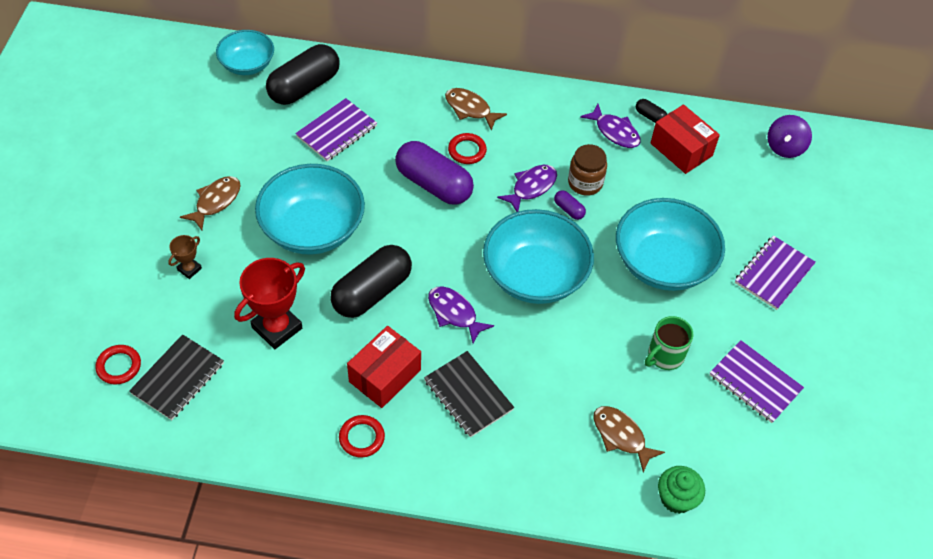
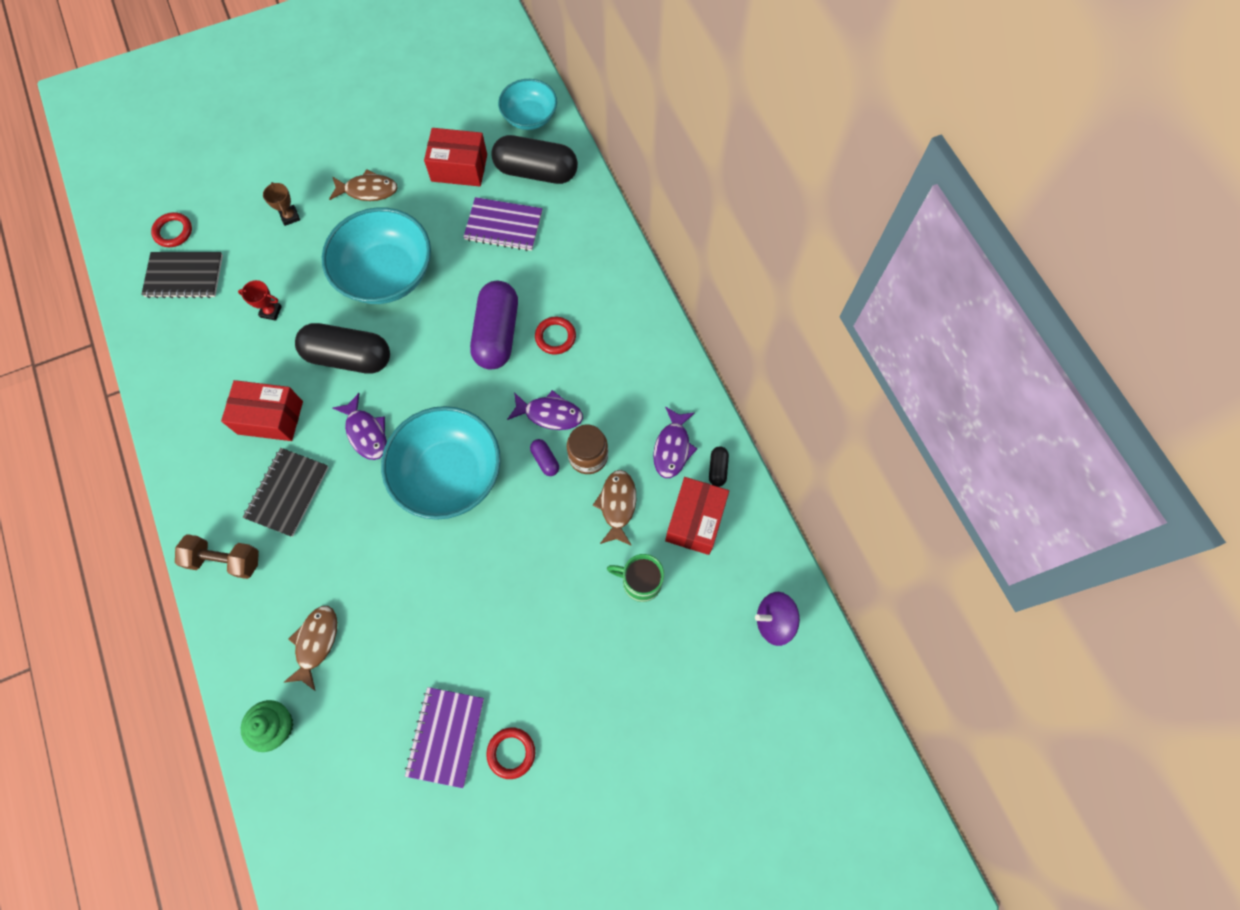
camera: 60 degrees right, 15 degrees up
brown trophy [168,235,202,279] -> brown trophy turned 60 degrees clockwise [263,182,300,226]
red trophy [234,258,305,349] -> red trophy [238,280,282,321], size x0.50
red ring [339,415,385,457] -> red ring moved to [486,727,535,779]
purple fish [428,287,494,343] -> purple fish turned 135 degrees clockwise [333,393,387,460]
brown fish [445,88,507,131] -> brown fish moved to [593,470,636,546]
purple capsule [554,190,586,220] -> purple capsule turned 45 degrees counterclockwise [530,439,559,476]
turquoise bowl [616,198,725,291] -> none
green mug [645,316,693,370] -> green mug moved to [607,554,664,602]
purple notebook [735,236,816,310] -> none
none -> brown dumbbell [175,534,259,579]
none -> red box [424,128,487,187]

